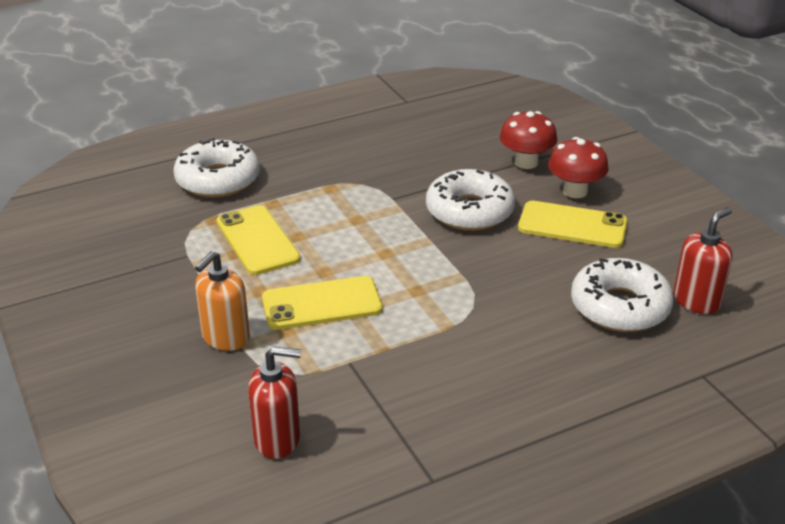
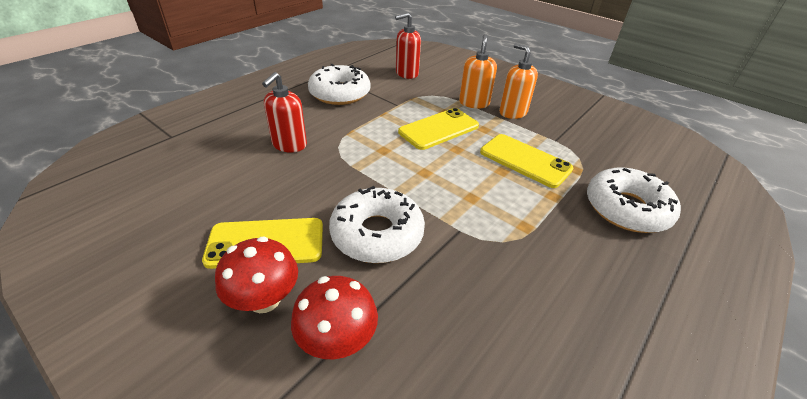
camera: 155 degrees right, 5 degrees up
white donut [571,258,674,332] -> white donut moved to [308,64,370,105]
red soap dispenser [674,207,732,314] -> red soap dispenser moved to [262,72,307,152]
none -> orange soap dispenser [499,43,538,119]

